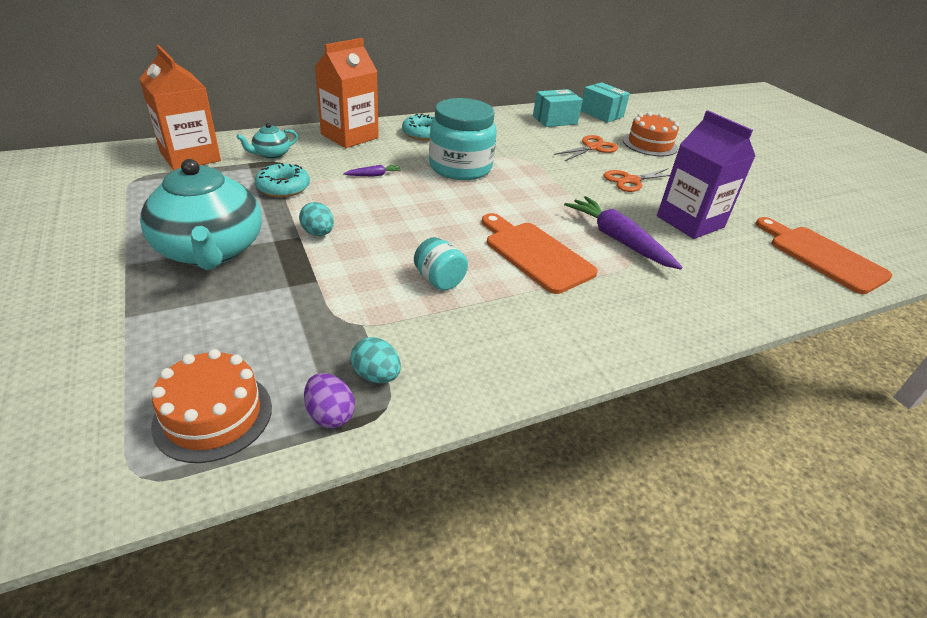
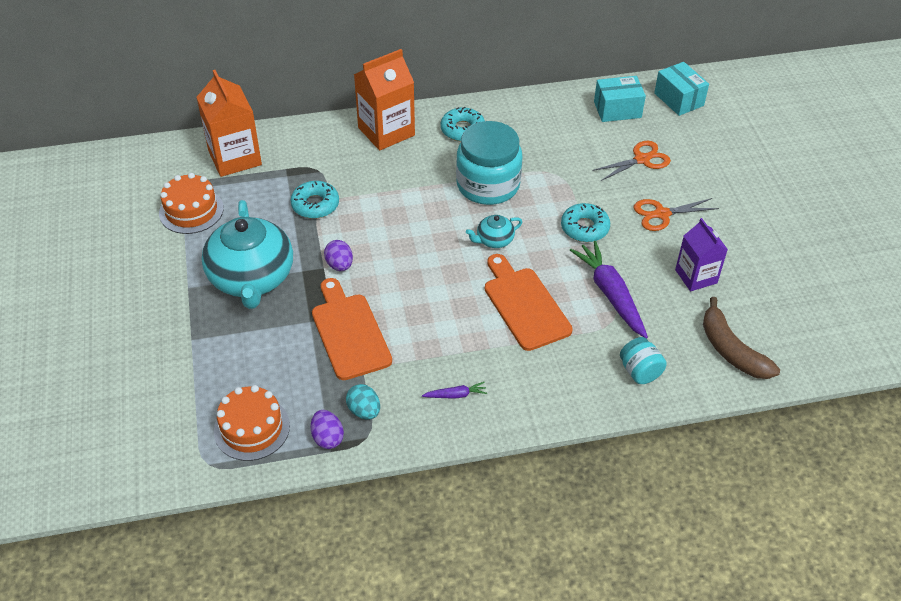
camera: 15 degrees right, 10 degrees up
turquoise teapot [236,123,298,159] -> turquoise teapot moved to [466,215,522,248]
turquoise egg [299,202,334,236] -> purple egg [324,240,353,271]
purple carrot [343,165,401,176] -> purple carrot moved to [422,382,487,399]
turquoise jar [414,237,468,291] -> turquoise jar moved to [620,337,667,384]
orange cake [623,112,679,156] -> orange cake moved to [159,173,224,234]
purple carton [657,110,755,239] -> purple carton [675,218,728,291], size x0.66
orange cutting board [756,217,892,294] -> orange cutting board moved to [312,278,392,380]
none -> turquoise donut [561,203,610,242]
none -> brown banana [703,297,780,379]

